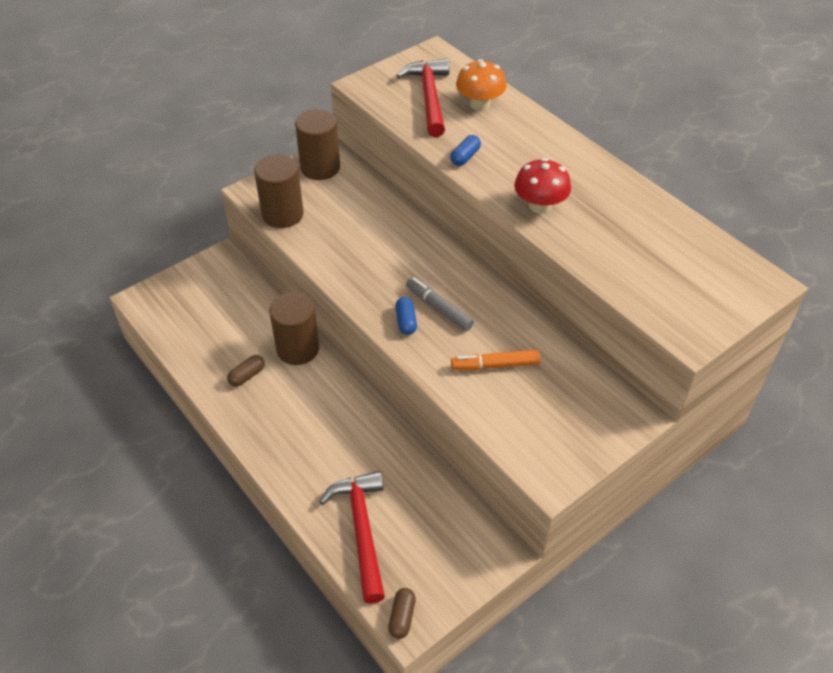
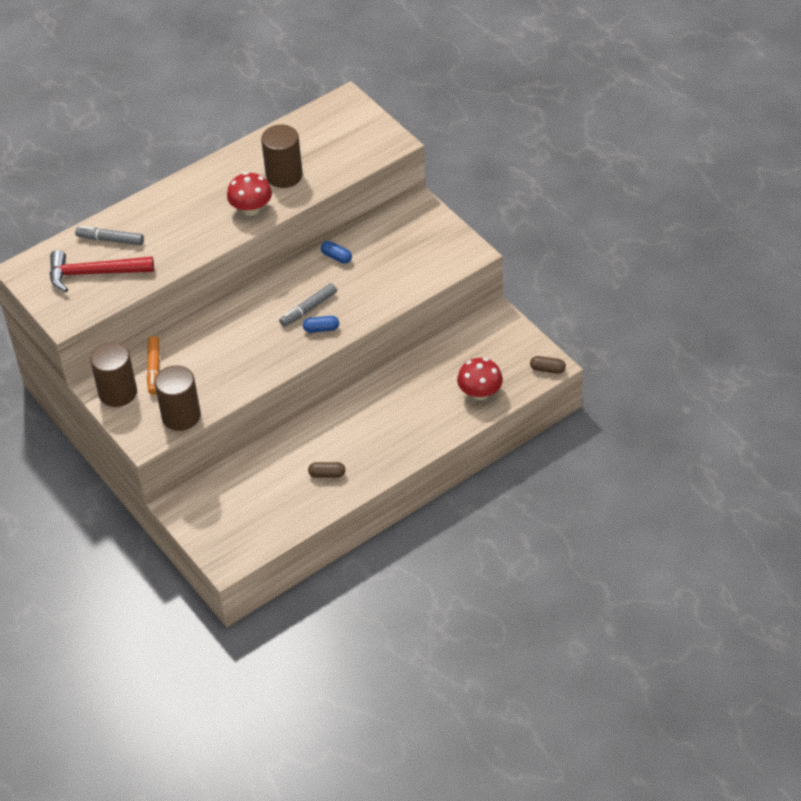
camera: 85 degrees left, 0 degrees up
brown capsule [227,355,265,387] -> brown capsule turned 45 degrees counterclockwise [308,462,345,478]
brown cylinder [269,292,319,365] -> brown cylinder moved to [261,125,303,188]
red hammer [319,471,385,604] -> red mushroom [457,358,503,400]
blue capsule [450,135,481,166] -> blue capsule moved to [321,241,352,264]
orange marker [451,350,540,370] -> orange marker moved to [147,336,159,395]
orange mushroom [456,59,506,110] -> grey marker [75,226,144,245]

